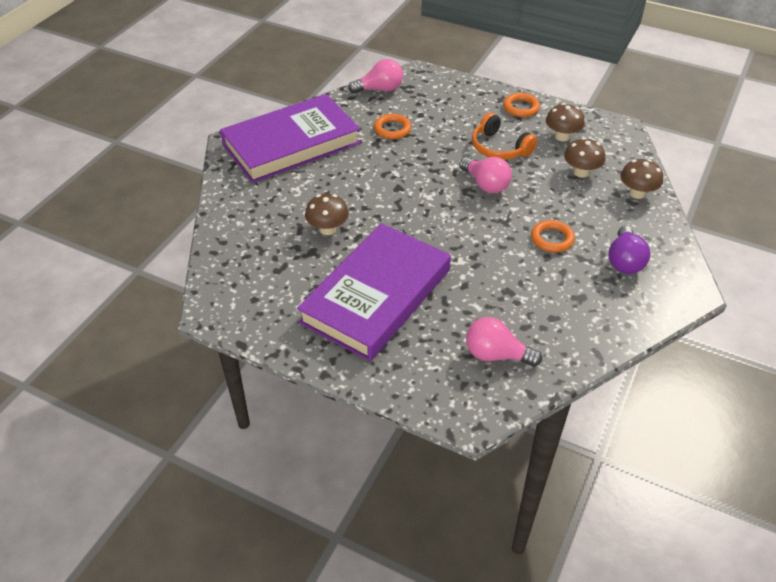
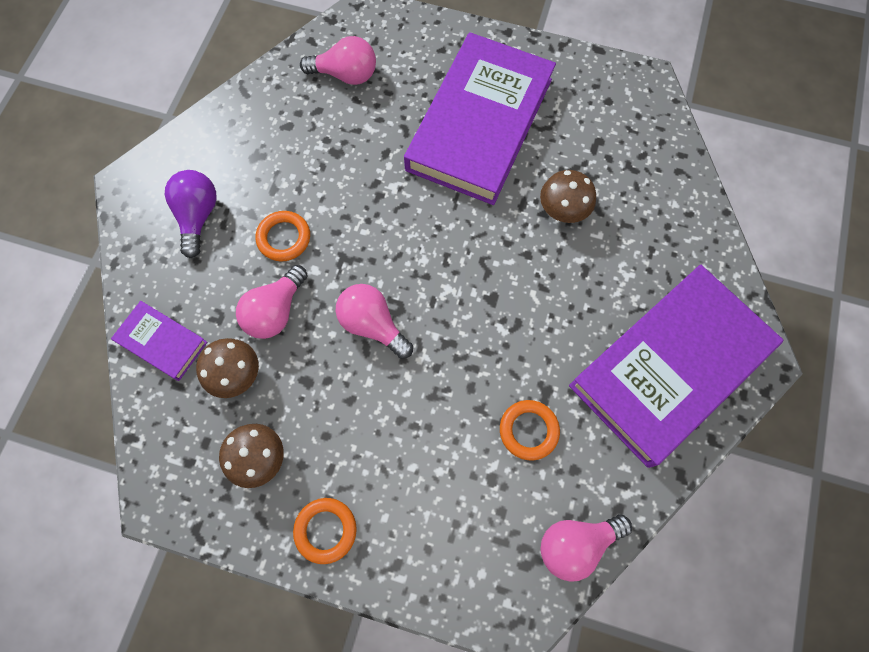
camera: 170 degrees right, 25 degrees up
orange headphones [472,113,537,160] -> none
brown mushroom [620,159,663,199] -> purple book [111,301,207,381]
none -> pink light bulb [236,265,308,339]

